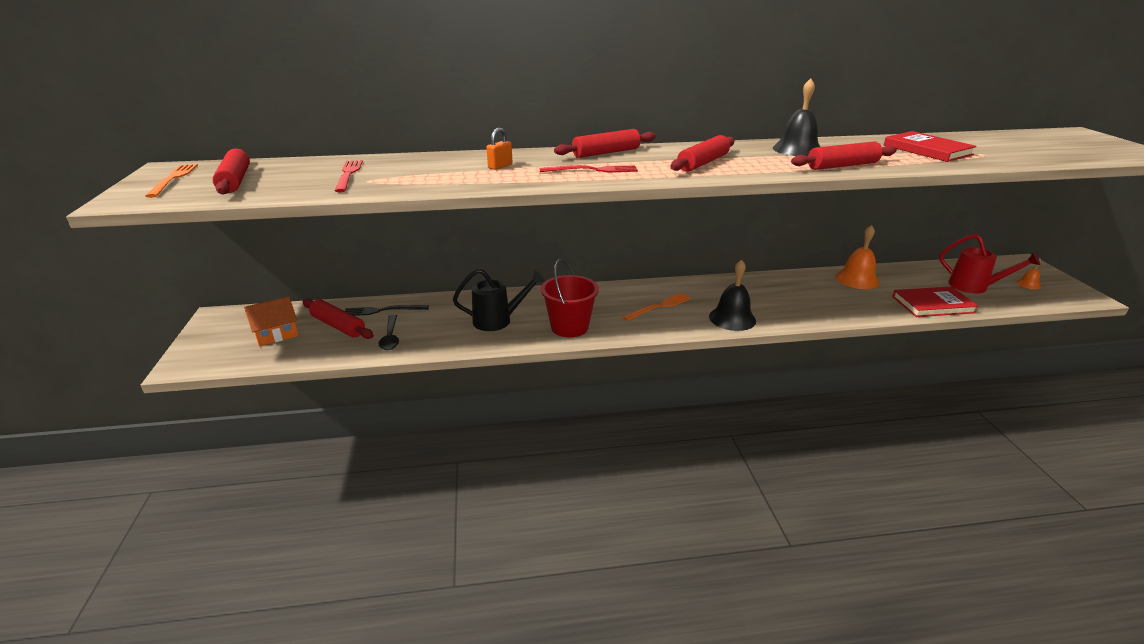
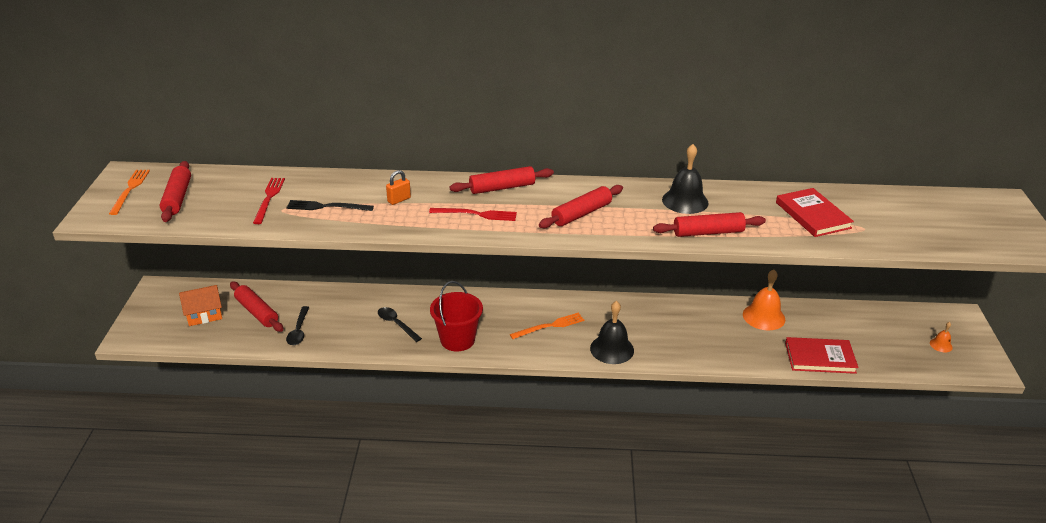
camera: 10 degrees right, 5 degrees up
black fork [345,305,429,316] -> black fork moved to [286,200,374,211]
black watering can [453,269,545,331] -> black spoon [378,307,422,342]
red watering can [939,234,1040,294] -> none

